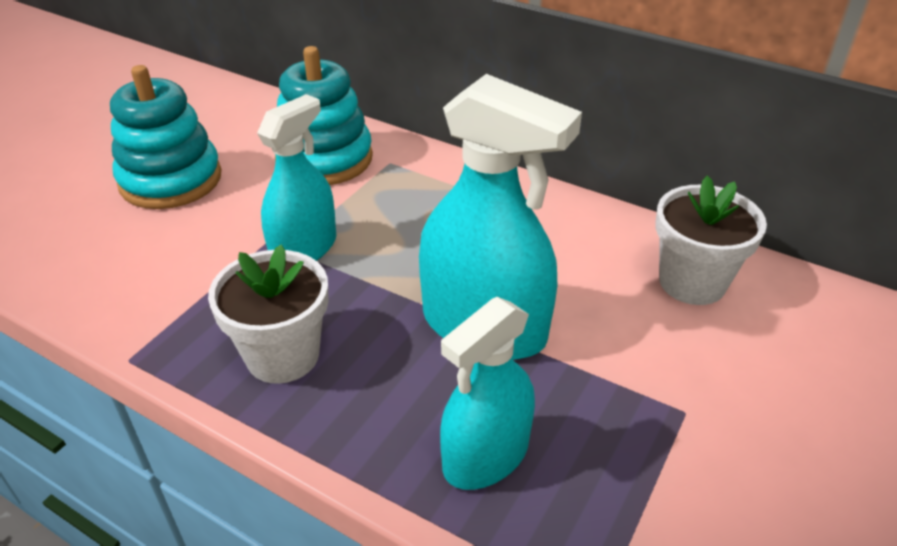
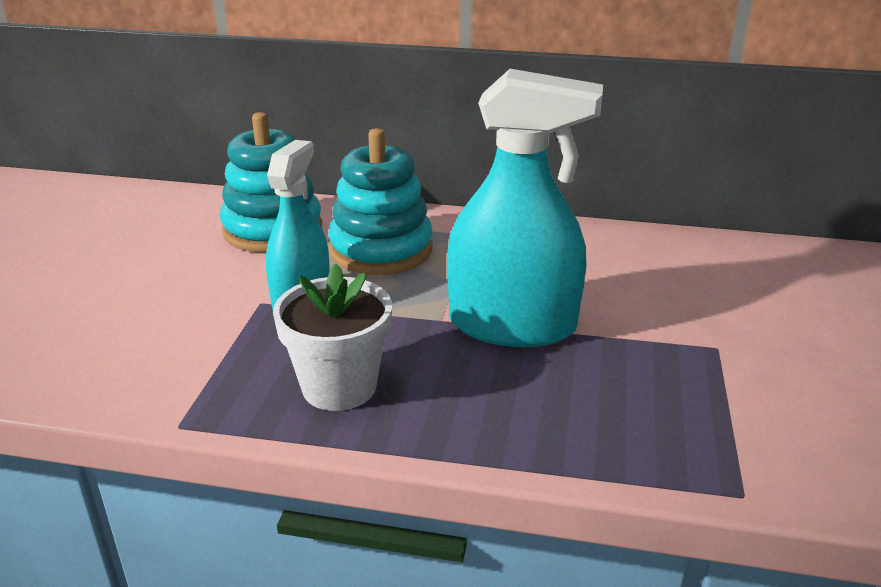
camera: 20 degrees left, 10 degrees down
turquoise stacking toy [110,65,221,209] -> turquoise stacking toy moved to [328,128,433,275]
turquoise spray bottle [440,297,535,490] -> none
white flower pot [655,176,767,305] -> none

